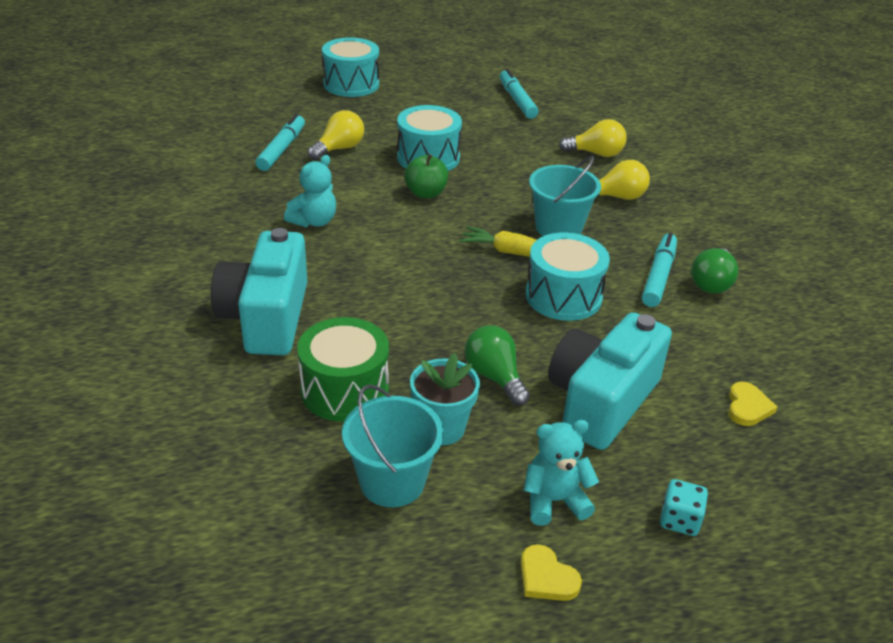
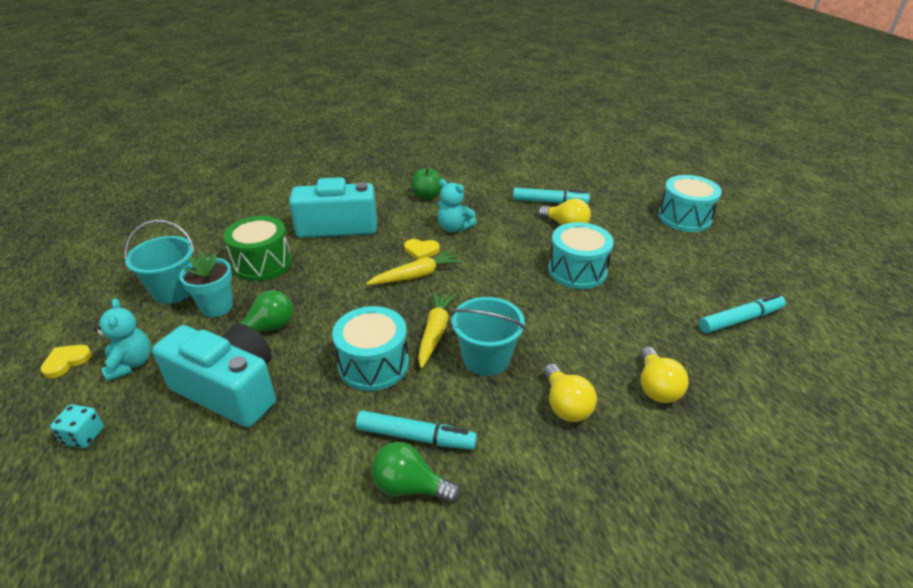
camera: 85 degrees right, 0 degrees up
green apple [404,154,448,198] -> green apple moved to [411,168,442,199]
yellow heart [728,382,777,426] -> yellow heart moved to [404,239,440,260]
none -> yellow carrot [366,250,462,285]

